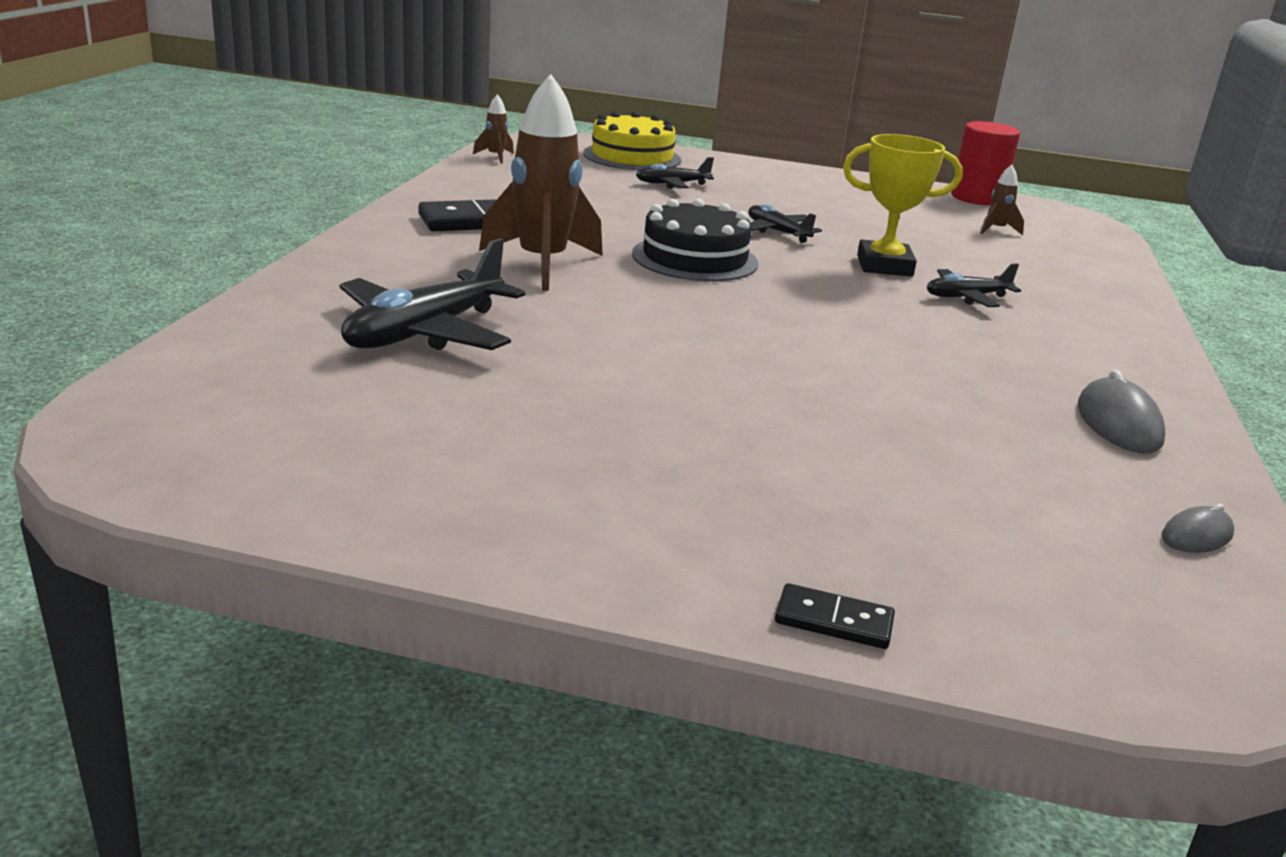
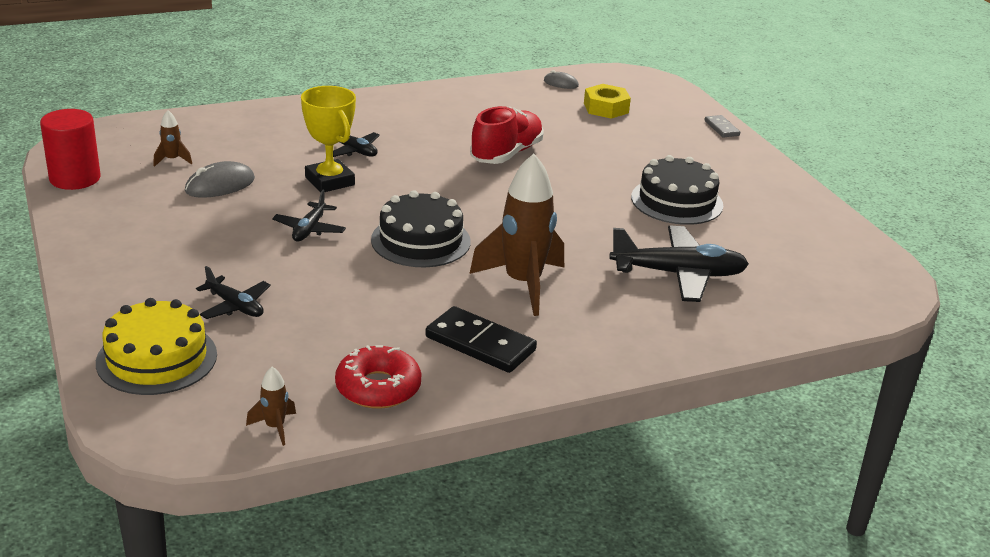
camera: 125 degrees left, 5 degrees up
black domino [775,583,895,649] -> grey domino [705,115,740,138]
grey mouse [1078,370,1165,454] -> grey mouse moved to [185,161,255,198]
none -> red donut [335,345,422,409]
none -> red shoe [470,106,544,164]
none -> yellow nut [584,84,631,119]
none -> black cake [631,155,723,225]

